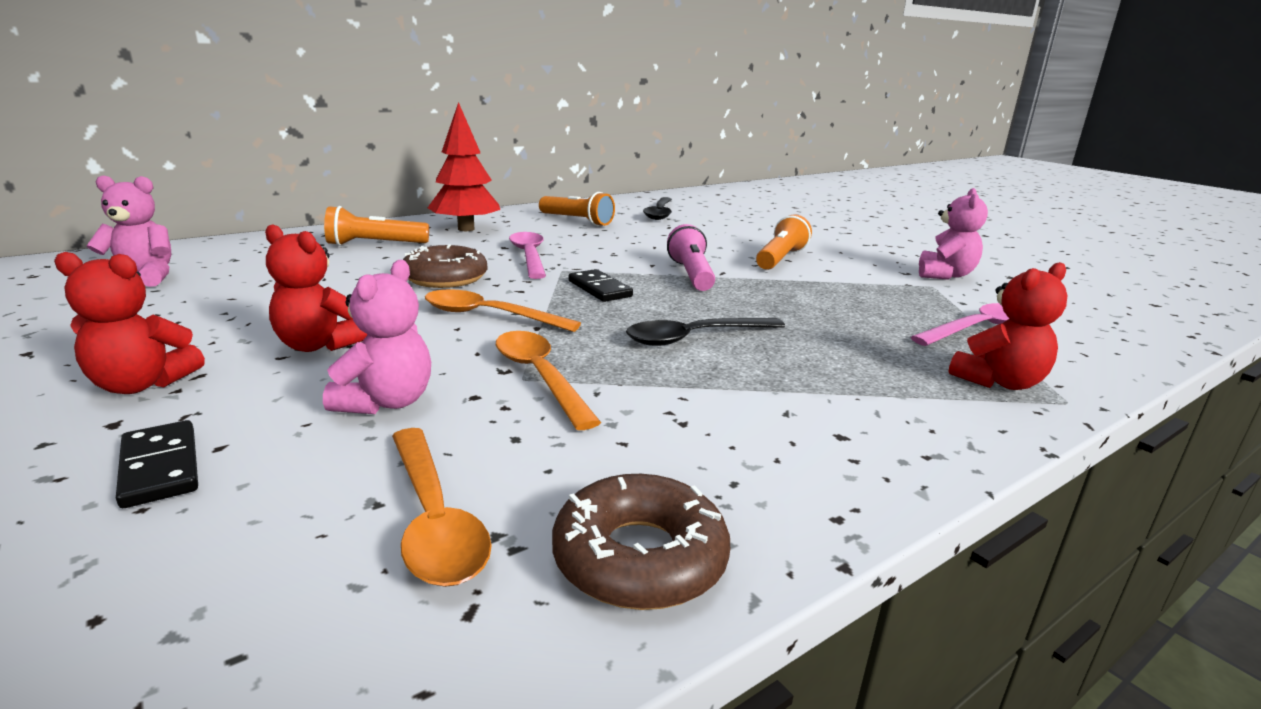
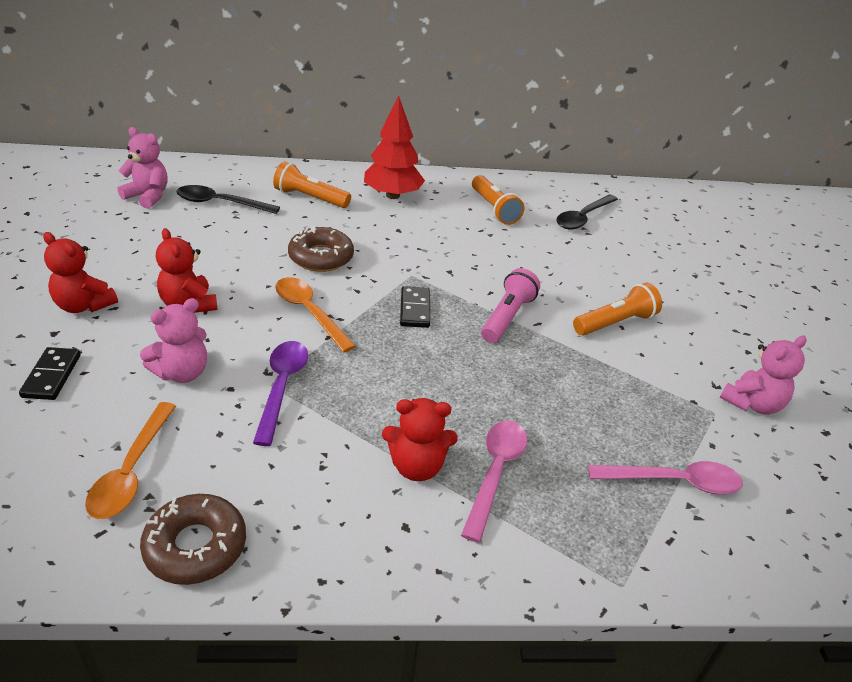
camera: 30 degrees right, 15 degrees up
orange spoon [496,331,601,430] -> purple spoon [253,341,308,446]
pink spoon [509,232,546,279] -> pink spoon moved to [461,420,527,543]
black spoon [626,318,785,346] -> black spoon moved to [176,185,280,214]
red teddy bear [949,262,1067,390] -> red teddy bear moved to [382,398,458,481]

